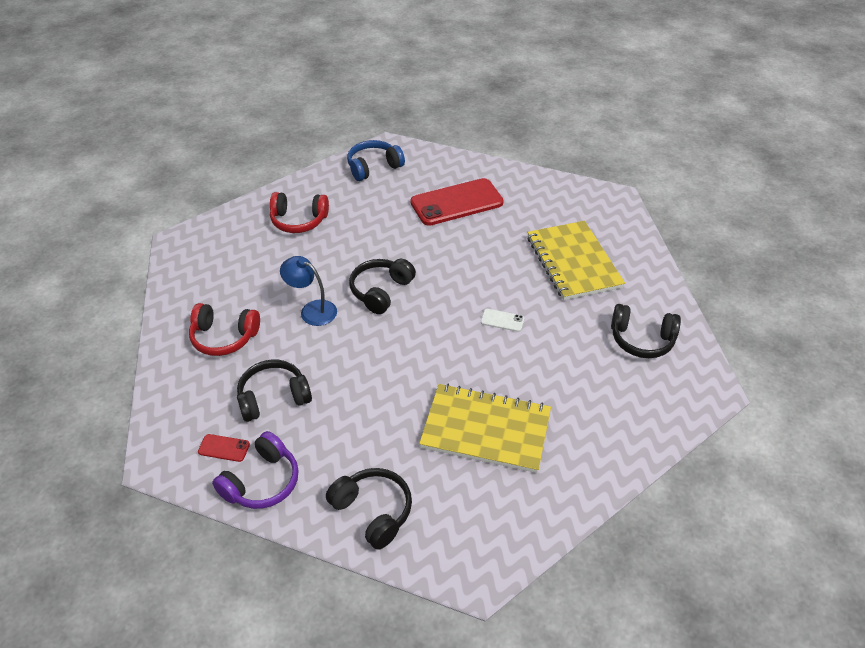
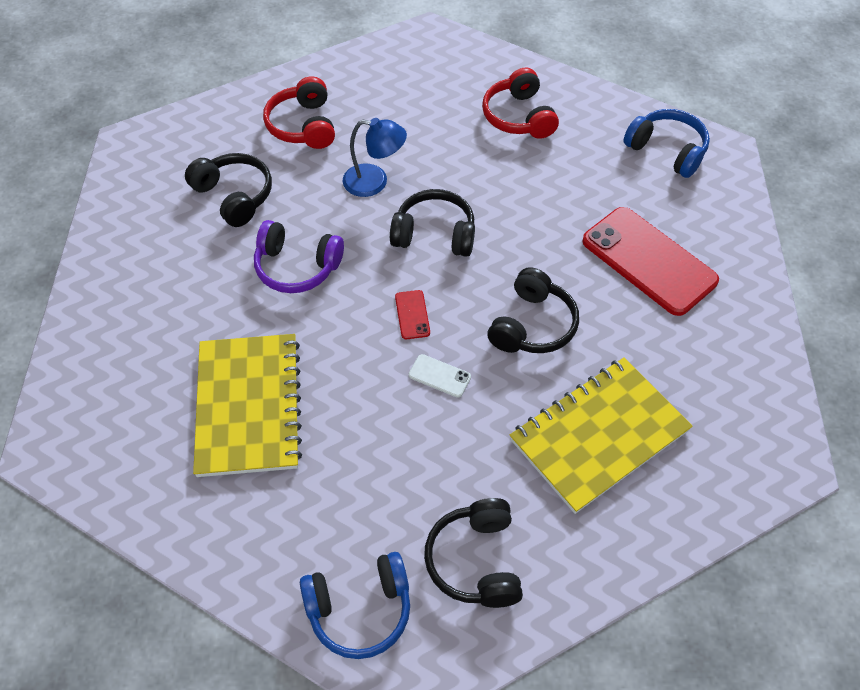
camera: 70 degrees right, 10 degrees up
red phone [198,434,250,462] -> red phone moved to [395,290,430,339]
purple headphones [212,431,299,509] -> purple headphones moved to [254,220,344,293]
blue lamp [280,256,337,326] -> blue lamp turned 90 degrees clockwise [342,118,407,197]
black headphones [326,468,412,550] -> black headphones moved to [487,267,579,353]
white phone [481,309,524,332] -> white phone turned 60 degrees counterclockwise [409,354,471,398]
none -> blue headphones [300,552,410,659]

